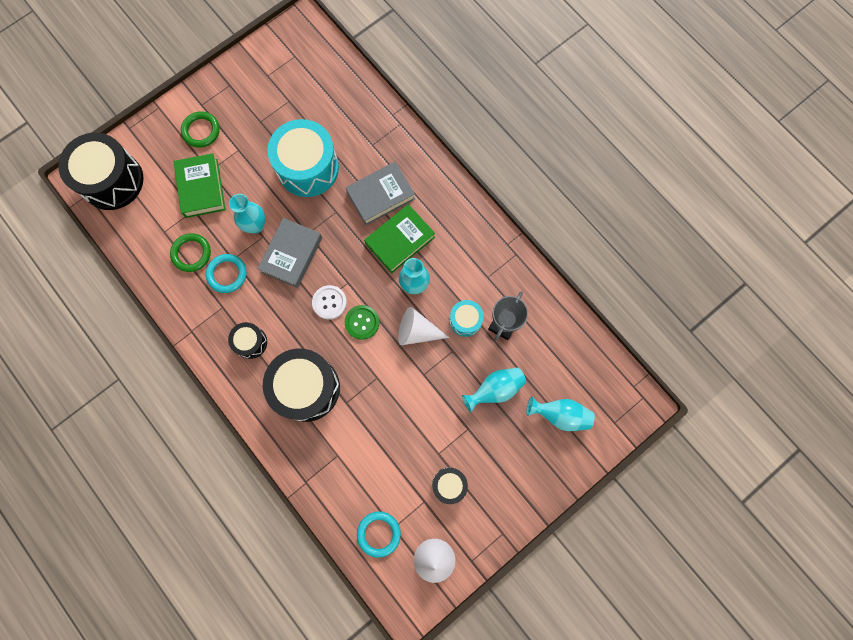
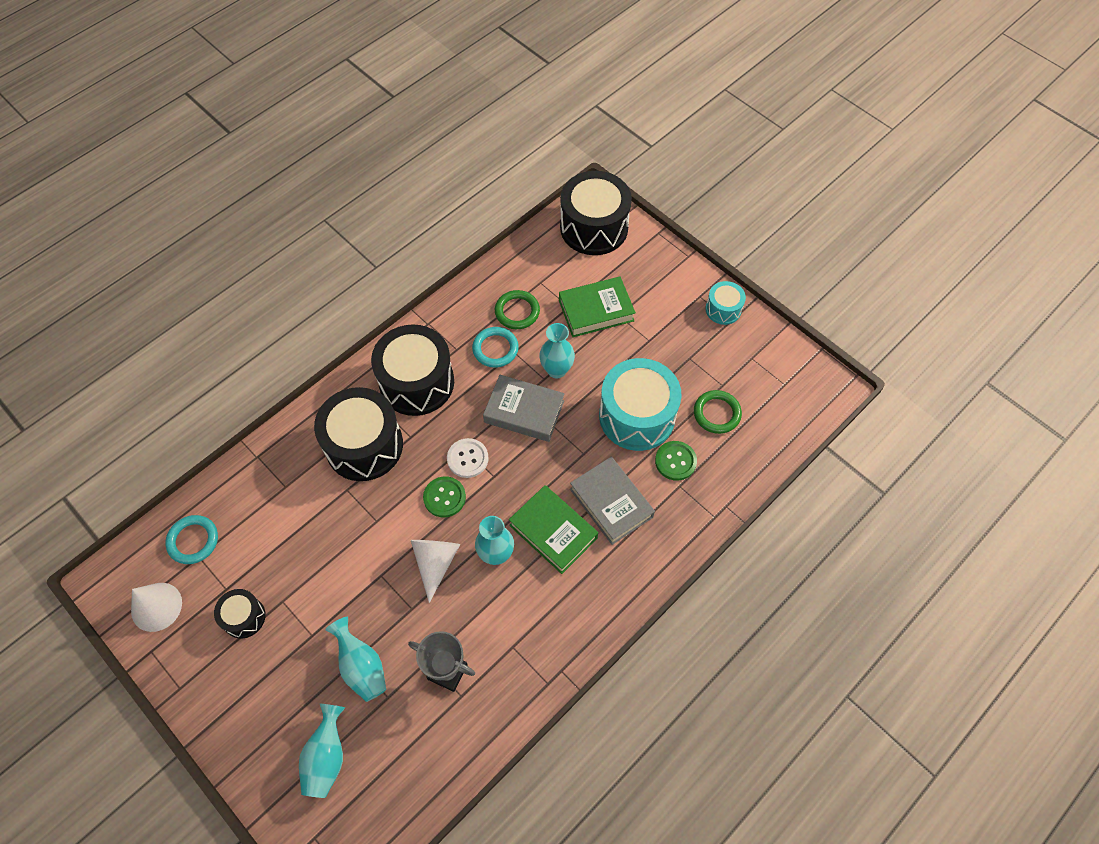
camera: 85 degrees right, 15 degrees down
green ring [181,111,220,148] -> green ring moved to [694,390,742,434]
black drum [228,322,267,359] -> black drum [371,324,454,416], size x2.00
turquoise drum [449,300,484,337] -> turquoise drum moved to [705,281,746,325]
none -> green button [655,441,697,481]

